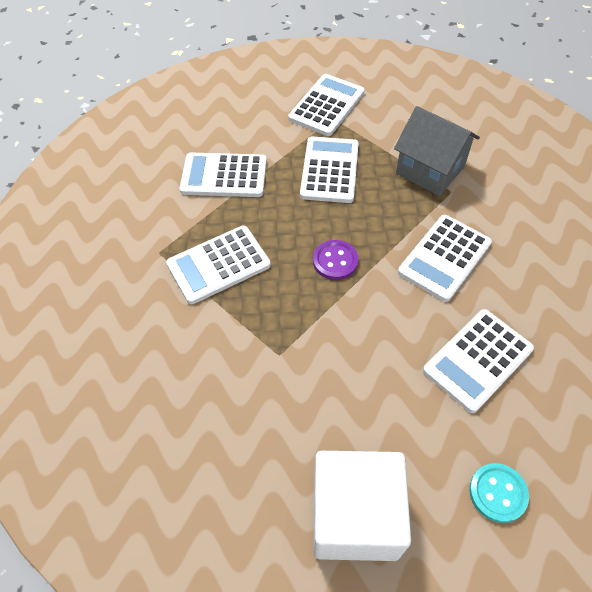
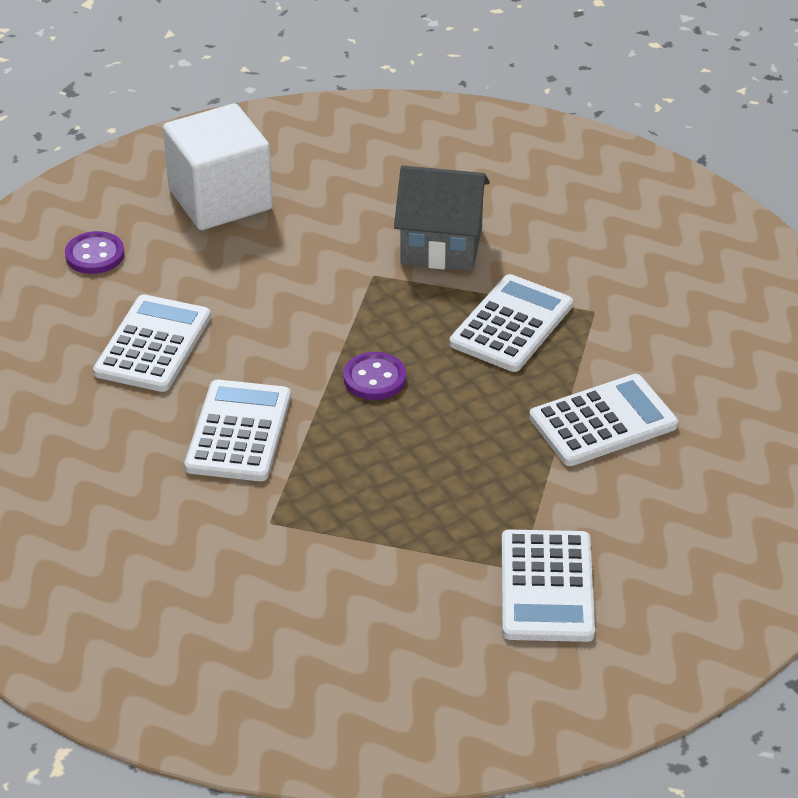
camera: 150 degrees right, 15 degrees down
white calculator [300,136,359,203] -> none
grey house [394,106,480,196] -> grey house moved to [394,165,490,271]
turquoise button [469,463,529,523] -> purple button [65,231,125,274]

